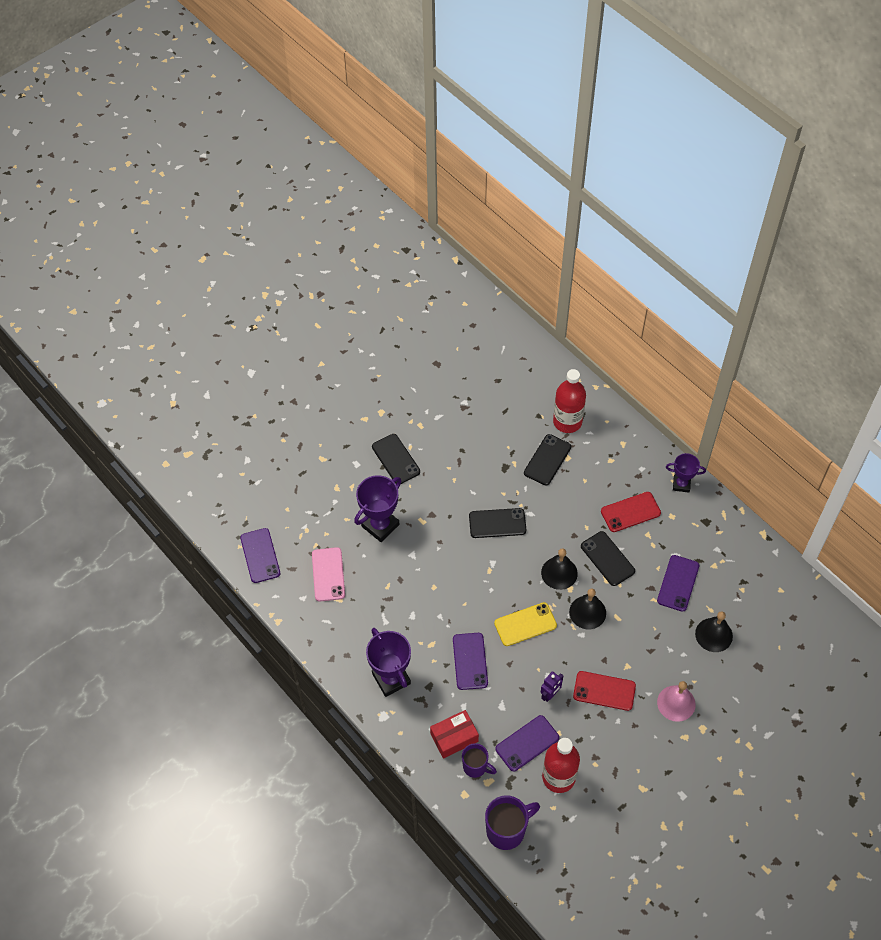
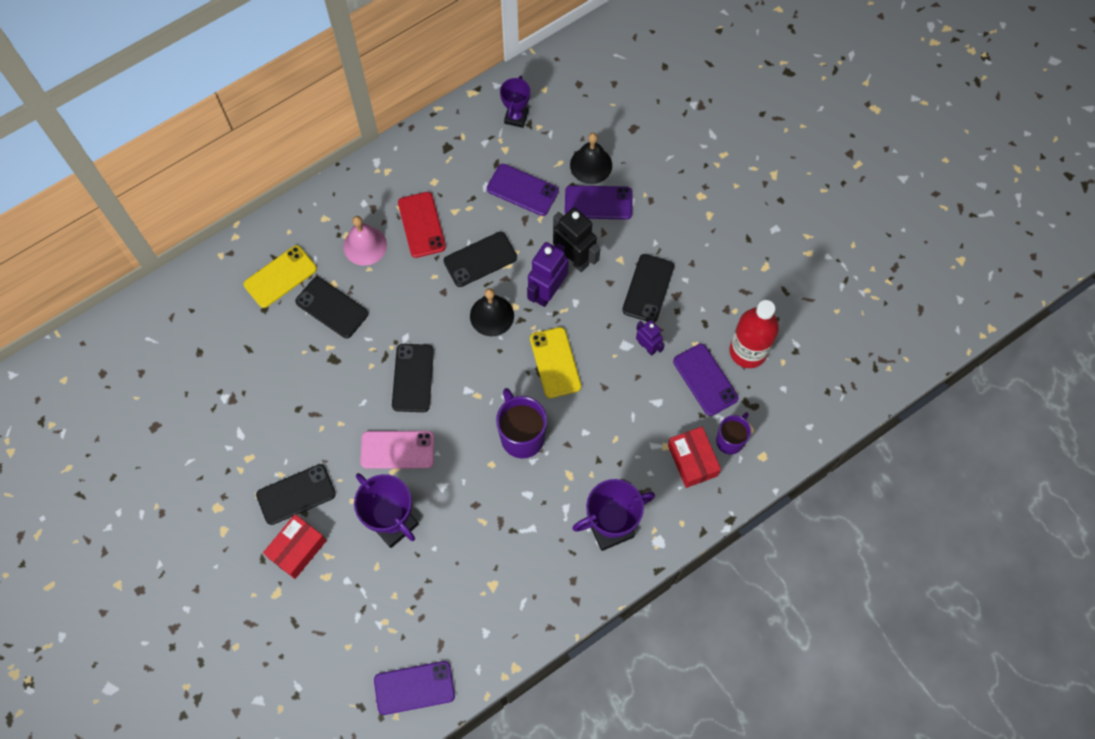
camera: 85 degrees left, 10 degrees up
pink phone [312,547,345,601] -> pink phone moved to [360,431,434,469]
purple phone [453,633,488,690] -> purple phone moved to [565,185,632,220]
purple mug [485,795,540,850] -> purple mug moved to [496,388,547,459]
red bottle [553,369,586,433] -> yellow phone [244,245,317,308]
black bell [569,588,606,629] -> purple robot [527,242,569,307]
red phone [573,671,636,711] -> black phone [622,254,674,322]
pink bell [657,681,696,722] -> pink bell moved to [343,216,387,266]
purple trophy [666,453,706,493] -> purple trophy moved to [500,76,530,128]
none -> red box [263,514,327,579]
none -> black robot [553,207,600,272]

